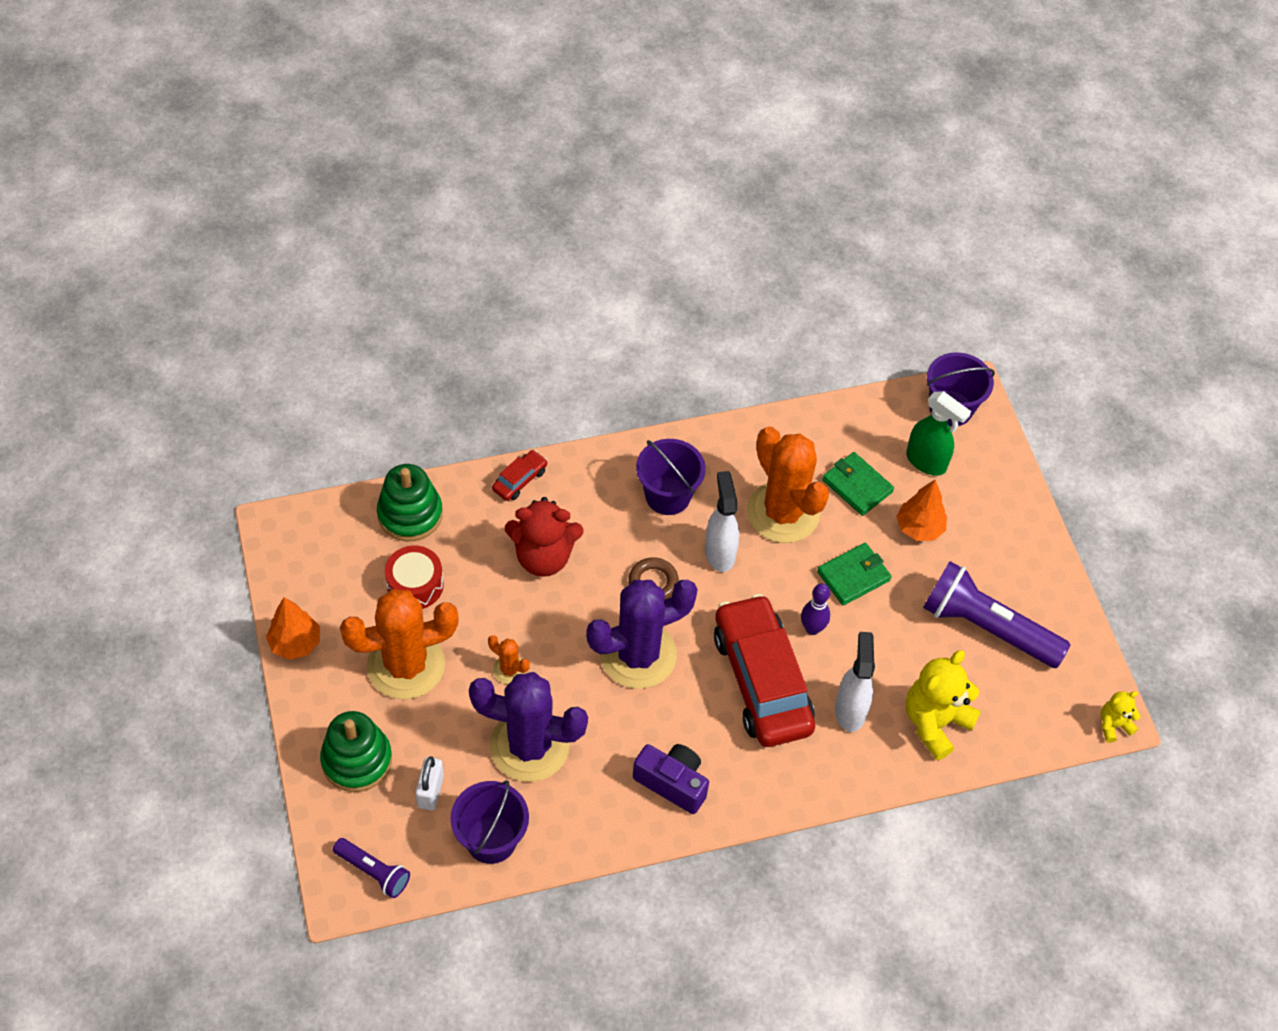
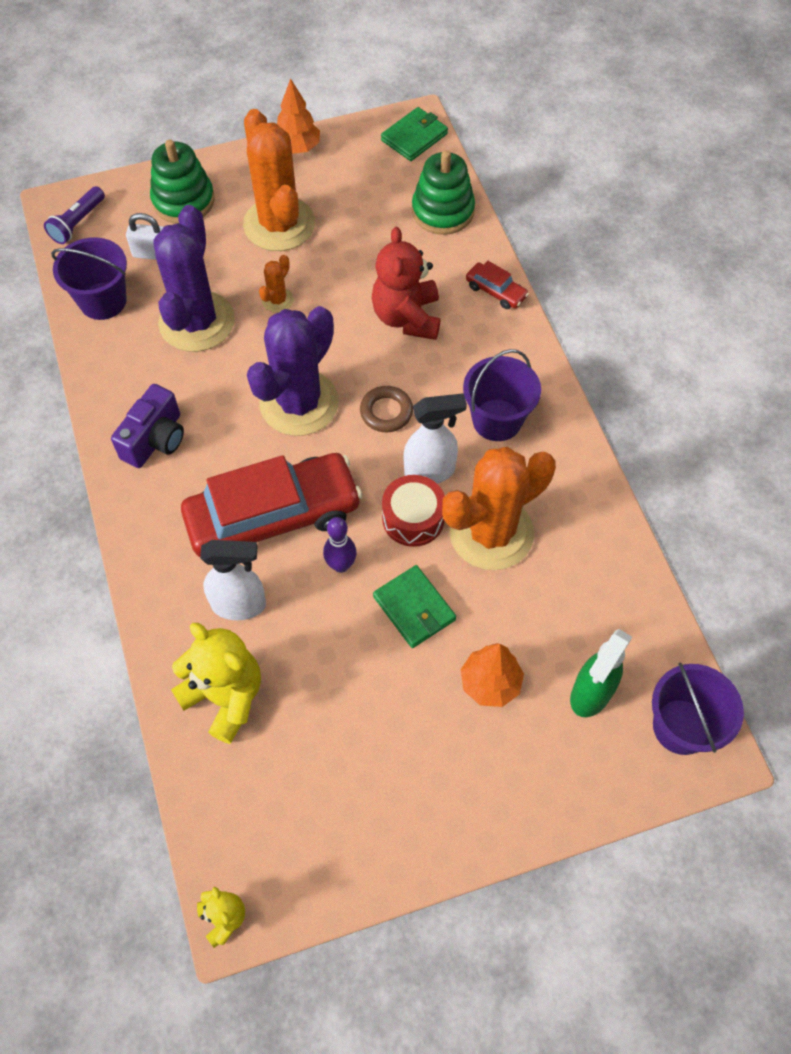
camera: 90 degrees right, 5 degrees up
red drum [385,546,444,609] -> red drum moved to [382,475,445,547]
purple cactus [586,580,698,689] -> purple cactus turned 60 degrees clockwise [247,306,339,436]
green wallet [822,452,894,516] -> green wallet moved to [381,107,448,161]
purple flashlight [923,561,1071,668] -> none

